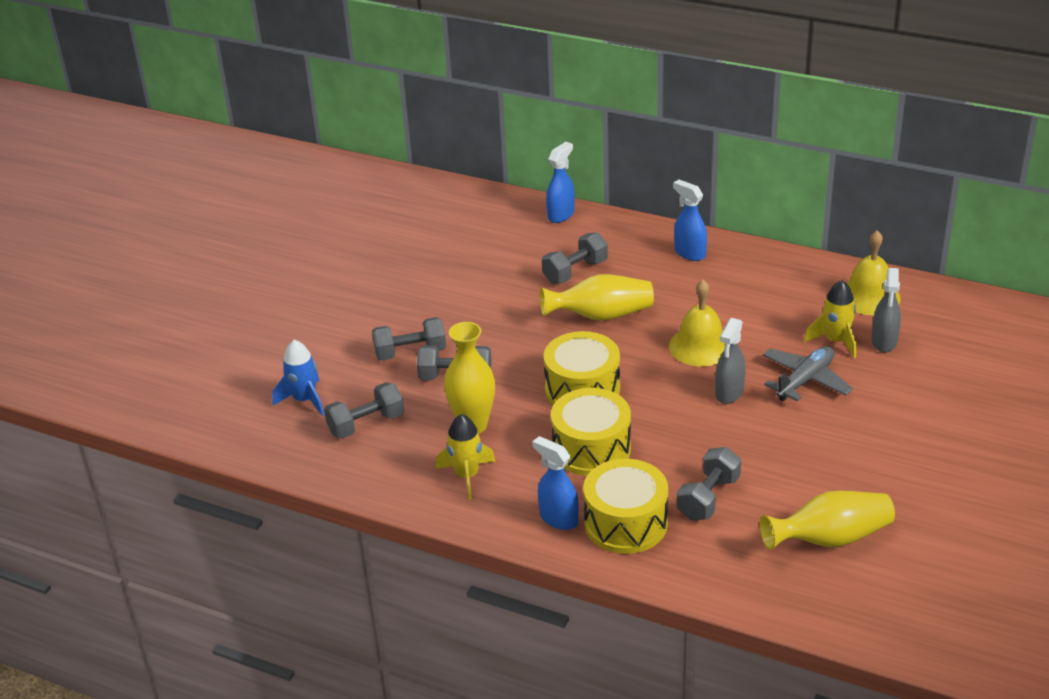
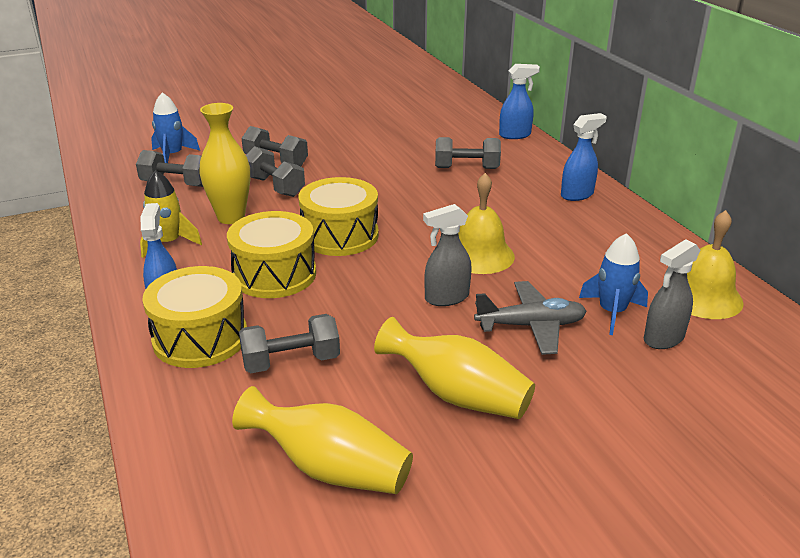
camera: 40 degrees right, 5 degrees down
yellow vase [540,274,654,321] -> yellow vase moved to [374,317,535,419]
blue spray bottle [673,179,707,261] -> blue spray bottle turned 60 degrees clockwise [561,113,607,201]
yellow rocket [804,280,856,358] -> blue rocket [579,233,648,335]

